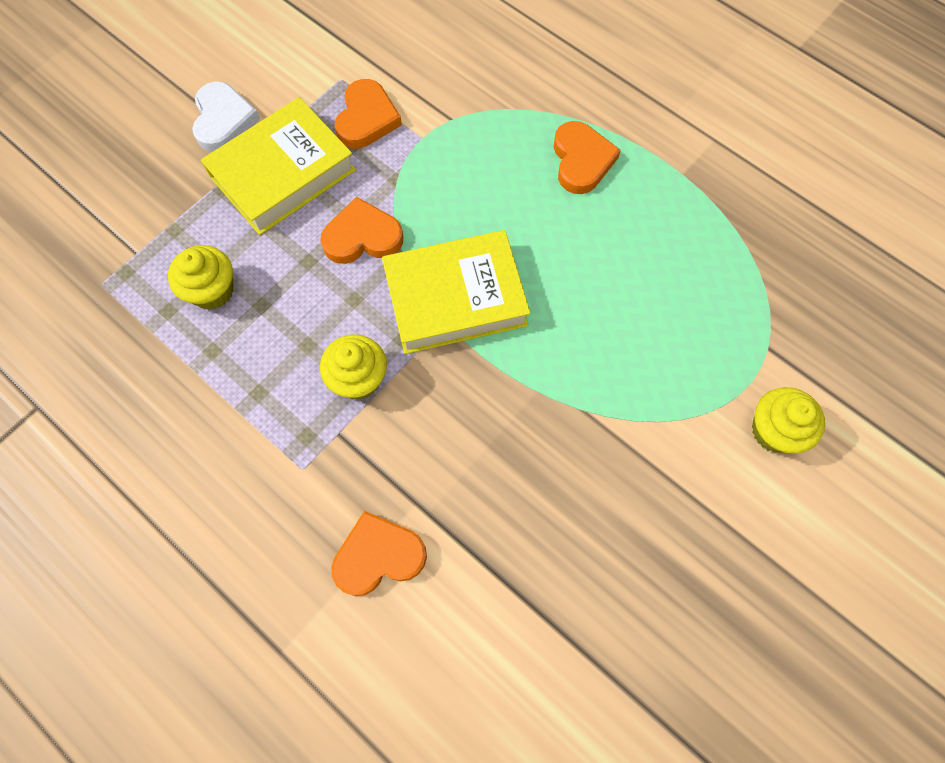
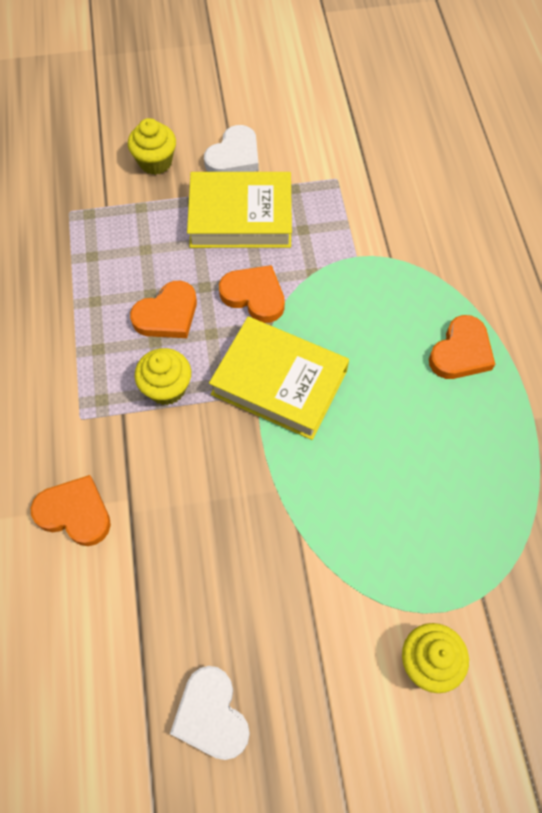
camera: 40 degrees right, 5 degrees down
yellow cupcake [168,245,234,310] -> yellow cupcake moved to [128,118,176,175]
orange heart [335,79,402,149] -> orange heart moved to [130,281,197,338]
none -> white heart [170,666,250,760]

